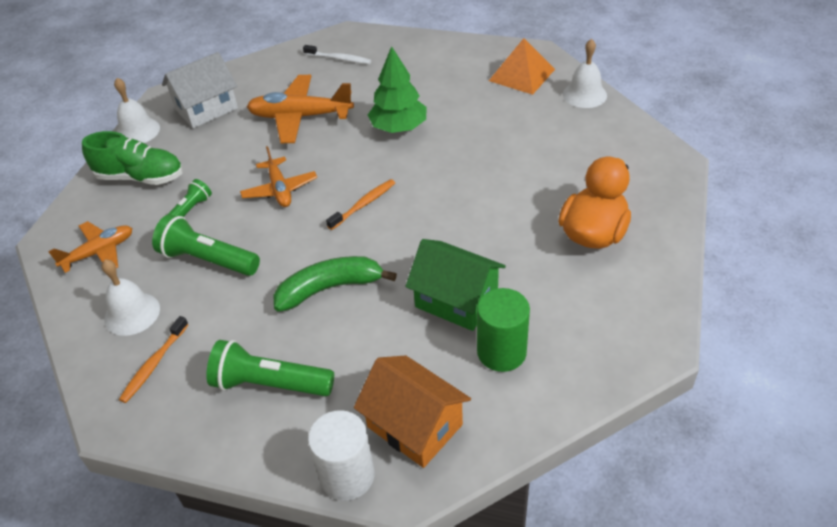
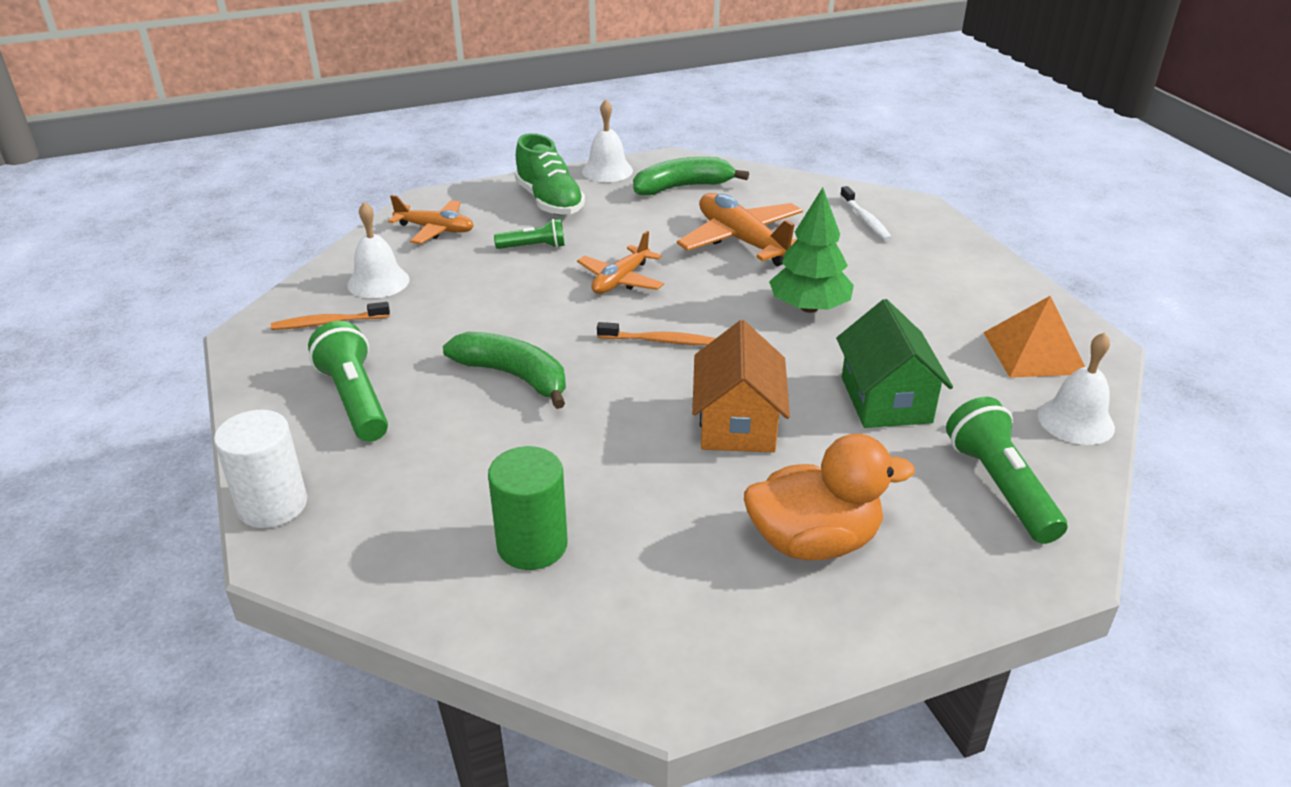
camera: 50 degrees right, 10 degrees down
green flashlight [152,214,260,276] -> green flashlight moved to [946,397,1067,544]
white house [162,52,238,128] -> green banana [633,157,749,195]
orange house [354,356,471,468] -> orange house moved to [692,320,790,452]
green house [405,239,506,331] -> green house moved to [836,299,953,428]

